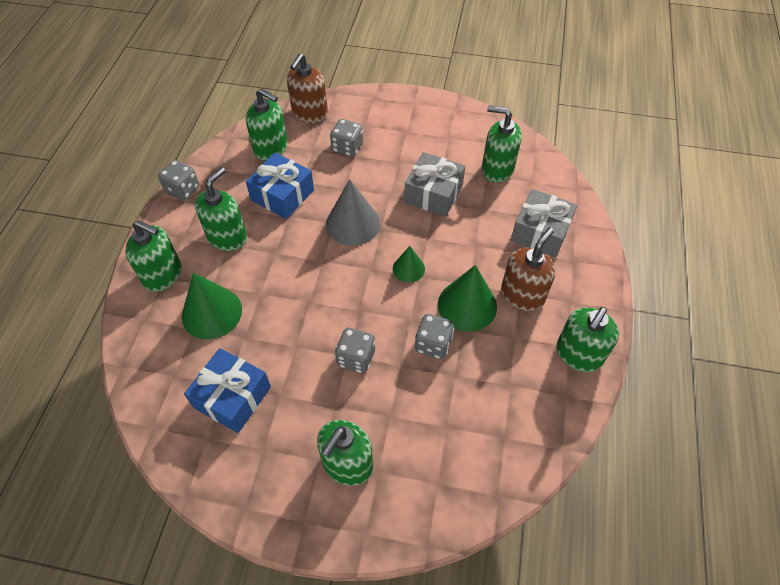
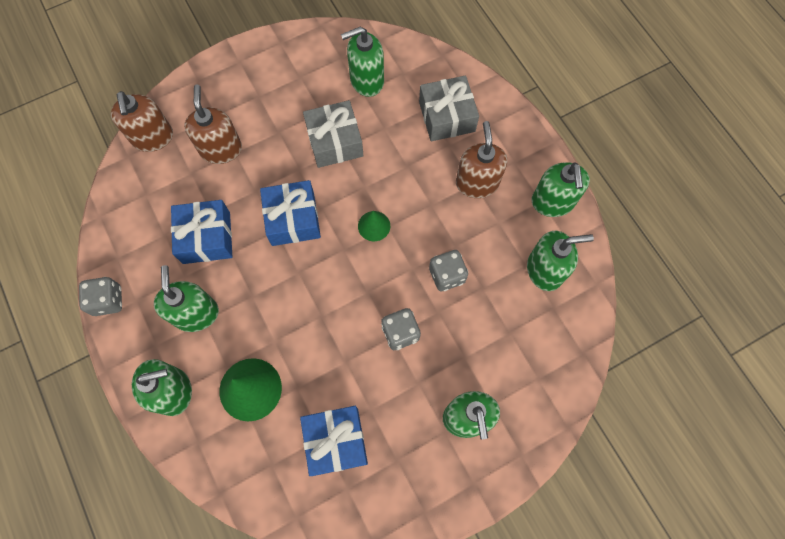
camera: 40 degrees left, 15 degrees up
green soap dispenser [246,88,288,161] -> green soap dispenser moved to [527,231,594,291]
grey cone [326,179,380,246] -> blue gift [260,180,321,246]
grey dice [330,119,363,157] -> brown soap dispenser [184,85,242,164]
green cone [438,265,497,332] -> none

